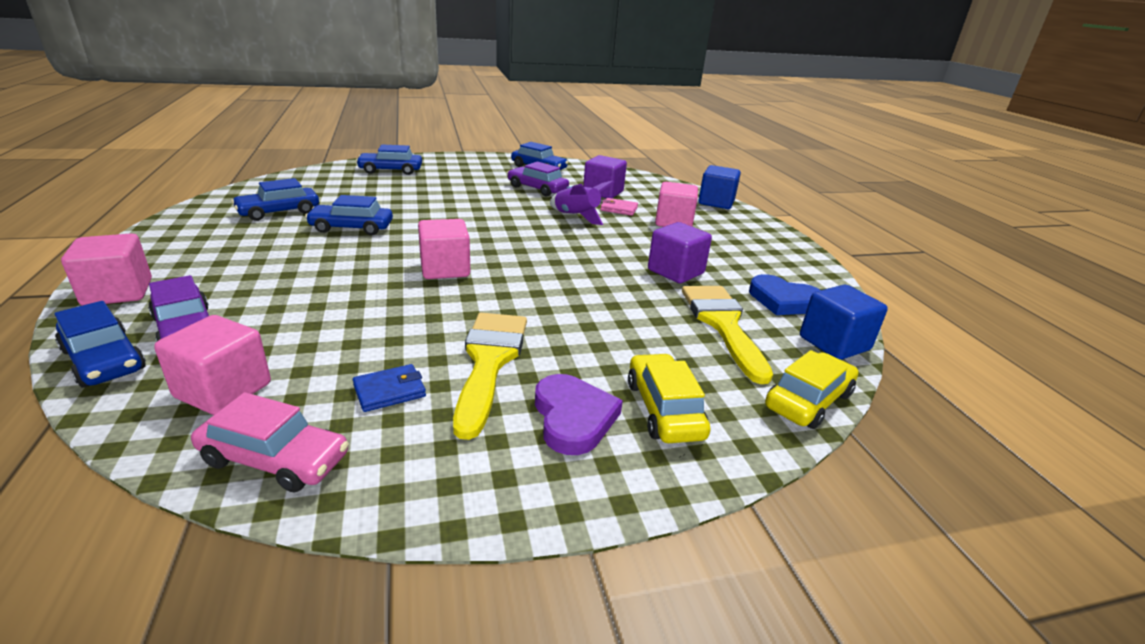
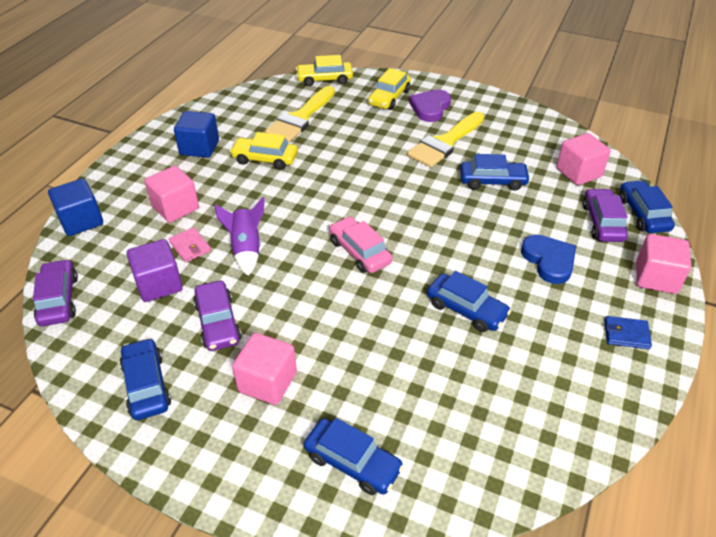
camera: 140 degrees left, 15 degrees up
pink car [191,392,349,493] -> pink car moved to [329,216,393,273]
blue car [231,178,319,221] -> blue car moved to [460,154,531,191]
blue wallet [353,364,426,412] -> blue wallet moved to [604,316,652,349]
pink cube [418,219,470,279] -> pink cube moved to [232,333,297,405]
purple cube [648,222,712,283] -> yellow car [230,132,298,170]
blue heart [749,274,821,315] -> blue heart moved to [521,235,576,284]
blue cube [800,284,888,360] -> blue cube moved to [174,111,219,158]
none -> purple car [33,259,78,326]

